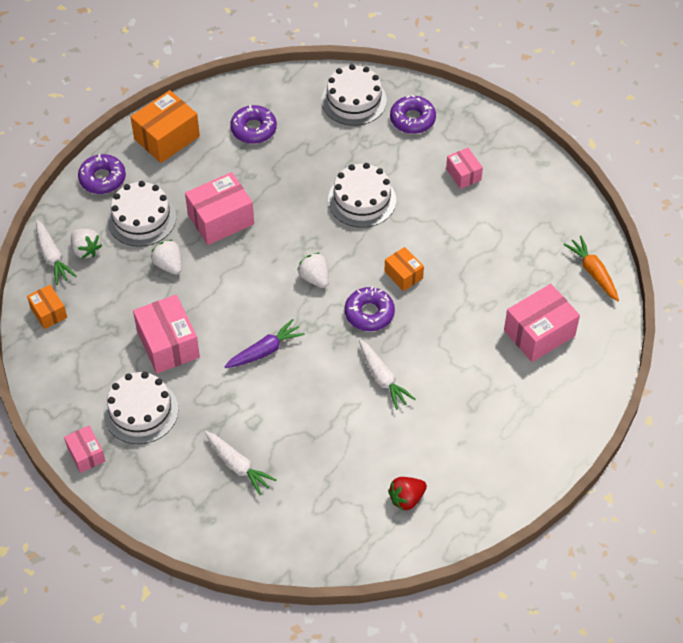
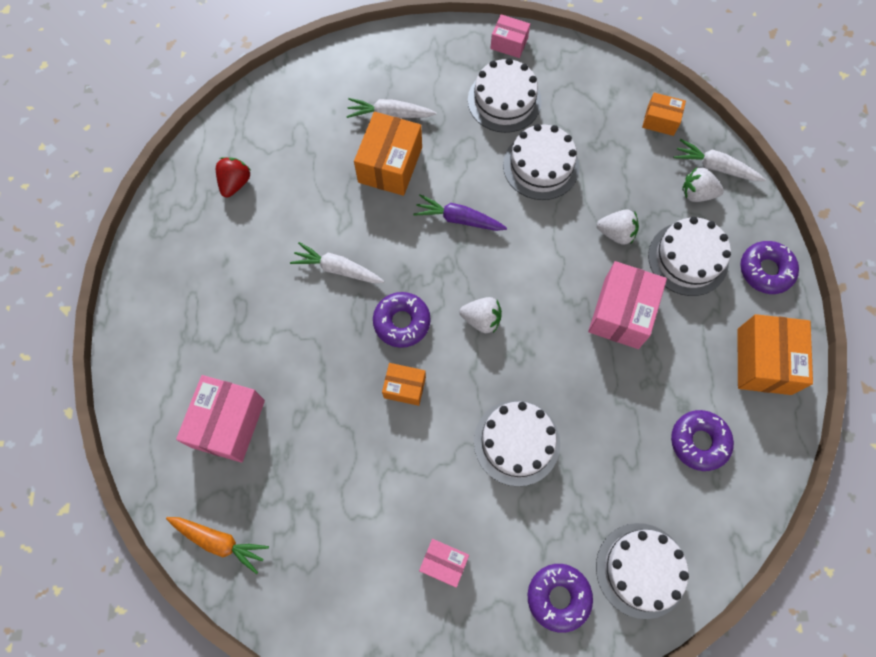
camera: 140 degrees right, 15 degrees up
pink box [133,295,200,374] -> white cake [503,124,579,200]
purple carrot [224,319,305,368] -> purple carrot turned 90 degrees clockwise [413,194,507,231]
none -> orange box [354,112,422,196]

